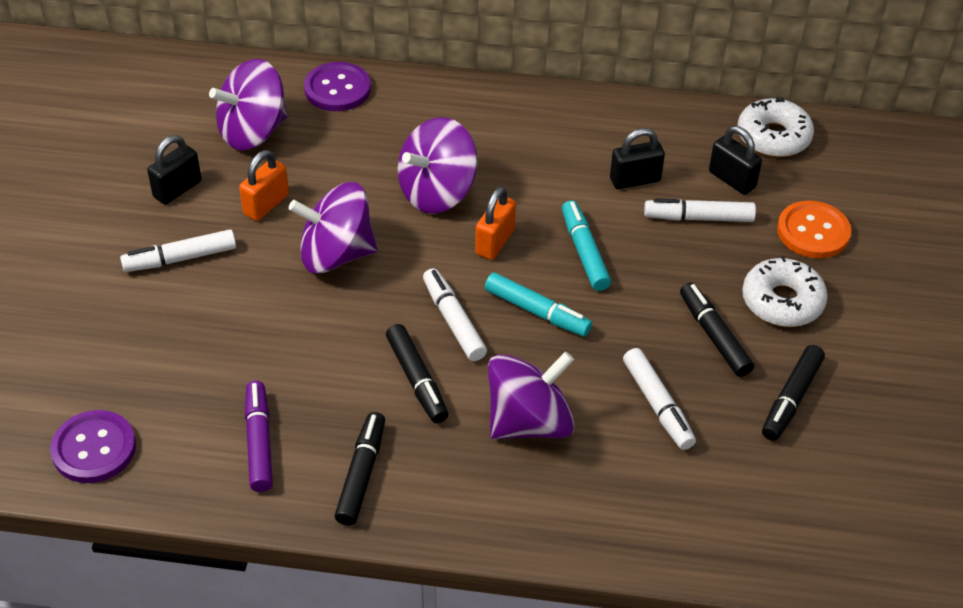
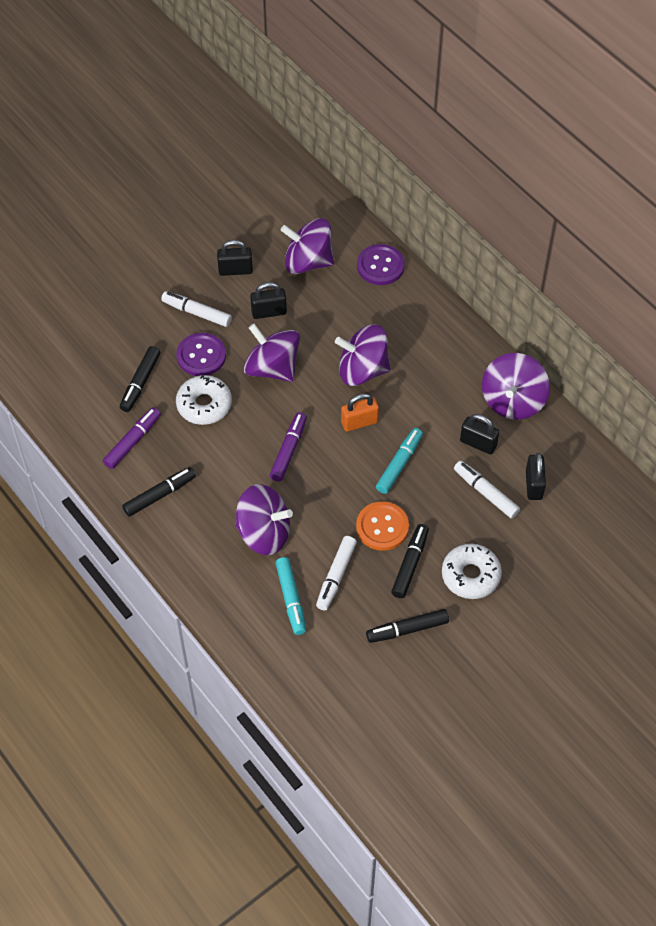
camera: 45 degrees right, 10 degrees up
purple button [50,410,136,483] -> purple button moved to [176,333,226,376]
orange padlock [239,150,289,221] -> black padlock [250,282,287,319]
black marker [386,324,448,423] -> black marker moved to [120,346,161,412]
white marker [423,268,487,361] -> purple marker [269,412,307,482]
turquoise marker [485,273,592,337] -> turquoise marker moved to [275,557,306,635]
white donut [737,97,814,157] -> white donut moved to [176,375,232,425]
orange button [777,201,851,258] -> orange button moved to [356,501,409,551]
none -> purple spinning top [482,353,550,420]

